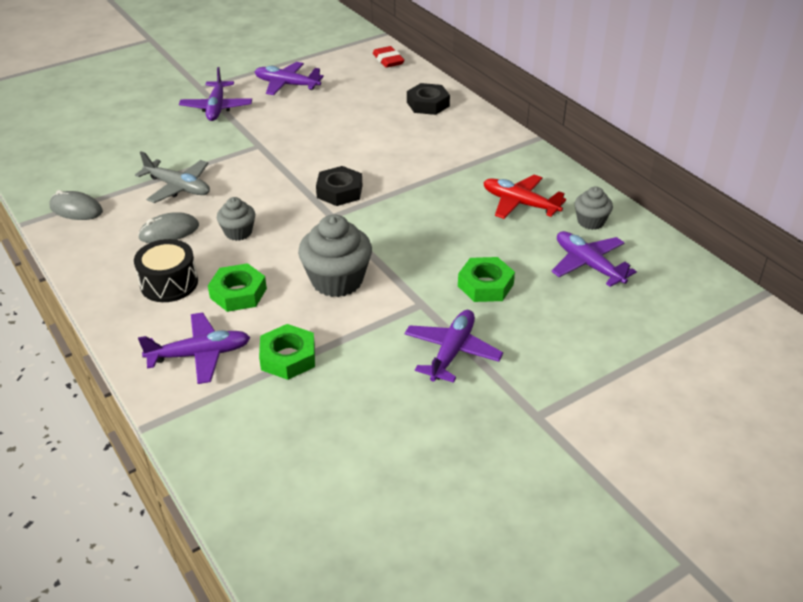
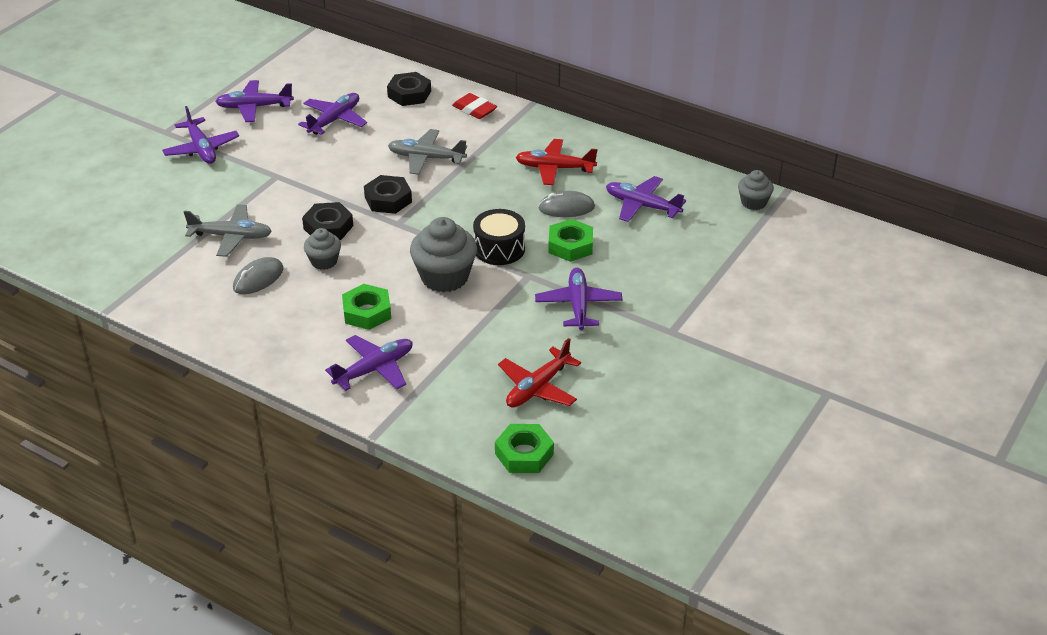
camera: 25 degrees left, 0 degrees up
grey mouse [50,190,103,220] -> grey mouse moved to [538,191,595,217]
black drum [134,239,198,302] -> black drum moved to [473,209,525,265]
green nut [259,324,315,380] -> green nut moved to [495,424,554,473]
red eraser [373,46,405,68] -> red eraser moved to [452,93,497,119]
grey cupcake [575,187,613,230] -> grey cupcake moved to [738,170,774,210]
none -> purple plane [298,93,367,135]
none -> black nut [302,202,353,240]
none -> grey plane [388,129,467,175]
none -> red plane [498,338,581,407]

